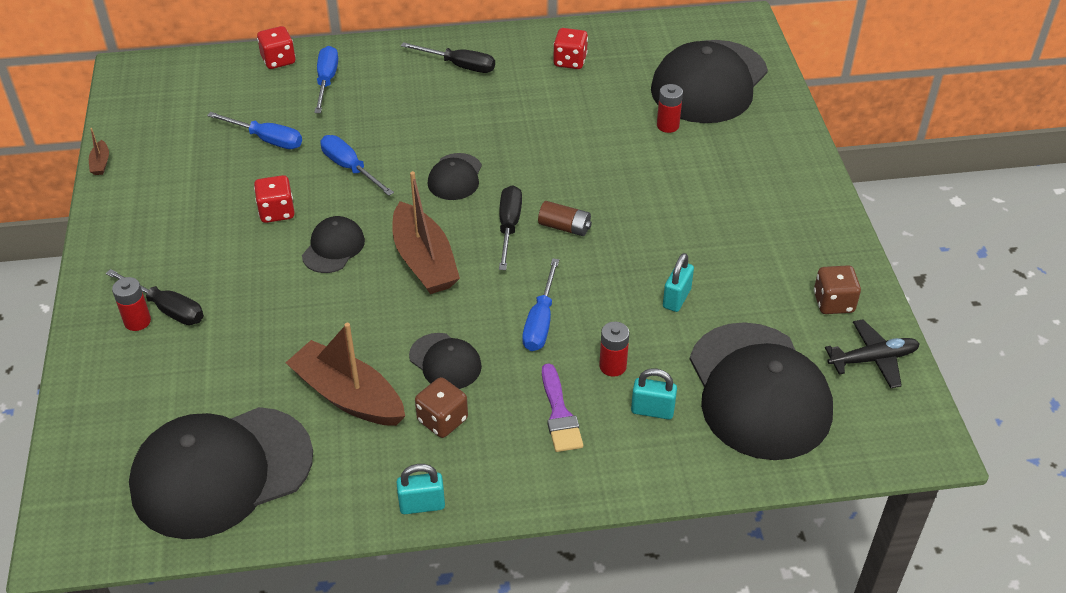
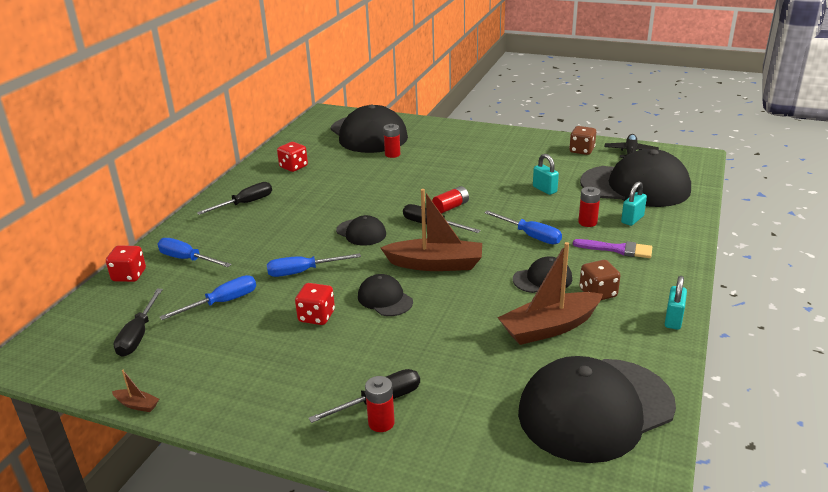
camera: 60 degrees left, 15 degrees down
black cap [129,407,313,539] -> black cap turned 60 degrees clockwise [518,356,676,463]
brown battery [538,201,592,236] -> red battery [432,186,469,214]
none -> black screwdriver [113,289,163,357]

